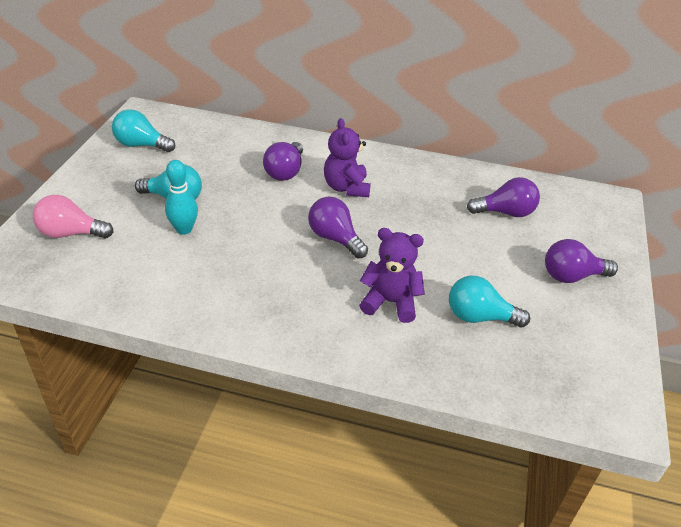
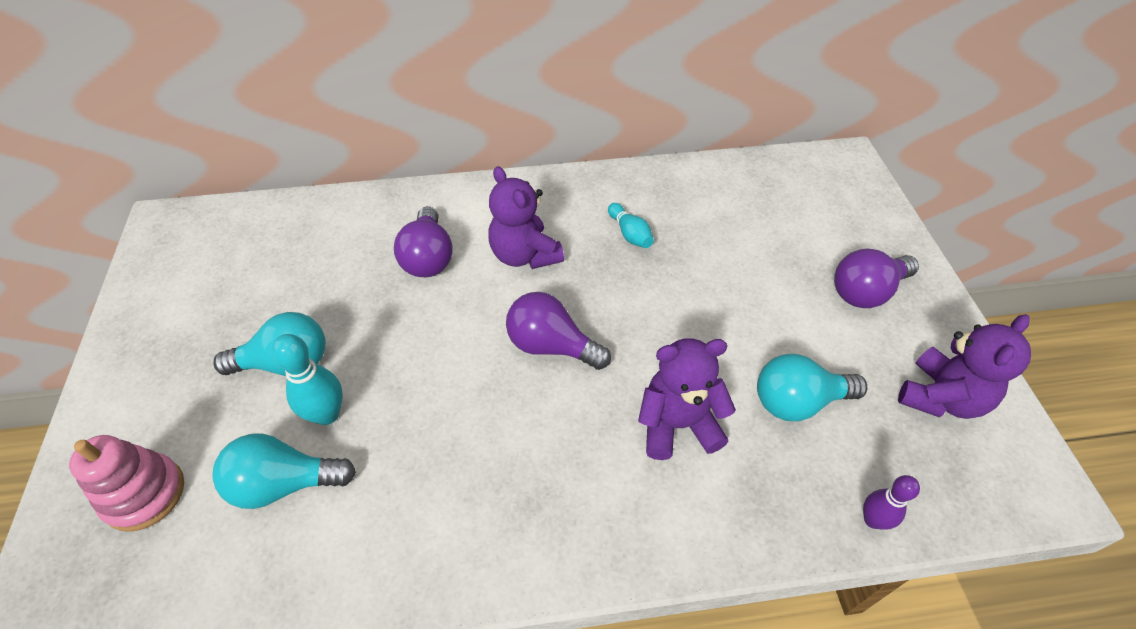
camera: 20 degrees left, 10 degrees up
pink light bulb [33,195,114,239] -> pink stacking toy [69,435,184,532]
turquoise light bulb [112,109,175,152] -> turquoise light bulb moved to [212,434,356,509]
purple light bulb [467,177,540,217] -> none
none -> turquoise bowling pin [608,203,654,248]
none -> purple bowling pin [863,475,920,530]
none -> purple teddy bear [898,314,1031,419]

